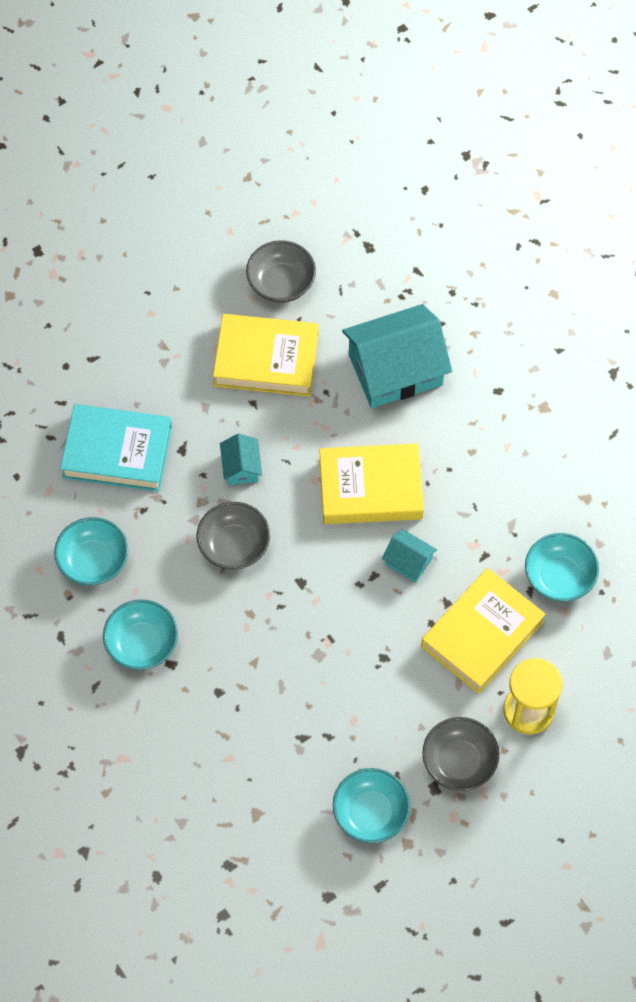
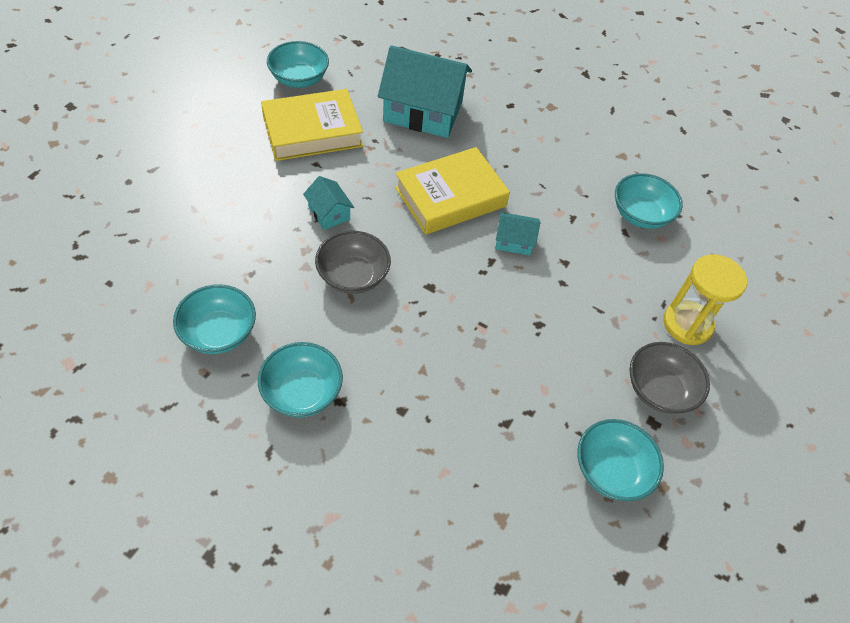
camera: 30 degrees left, 10 degrees down
turquoise book [60,404,172,492] -> none
grey bowl [246,240,316,303] -> turquoise bowl [267,41,329,88]
turquoise house [342,304,452,408] -> turquoise house turned 60 degrees clockwise [378,45,472,138]
yellow book [421,568,546,694] -> none

